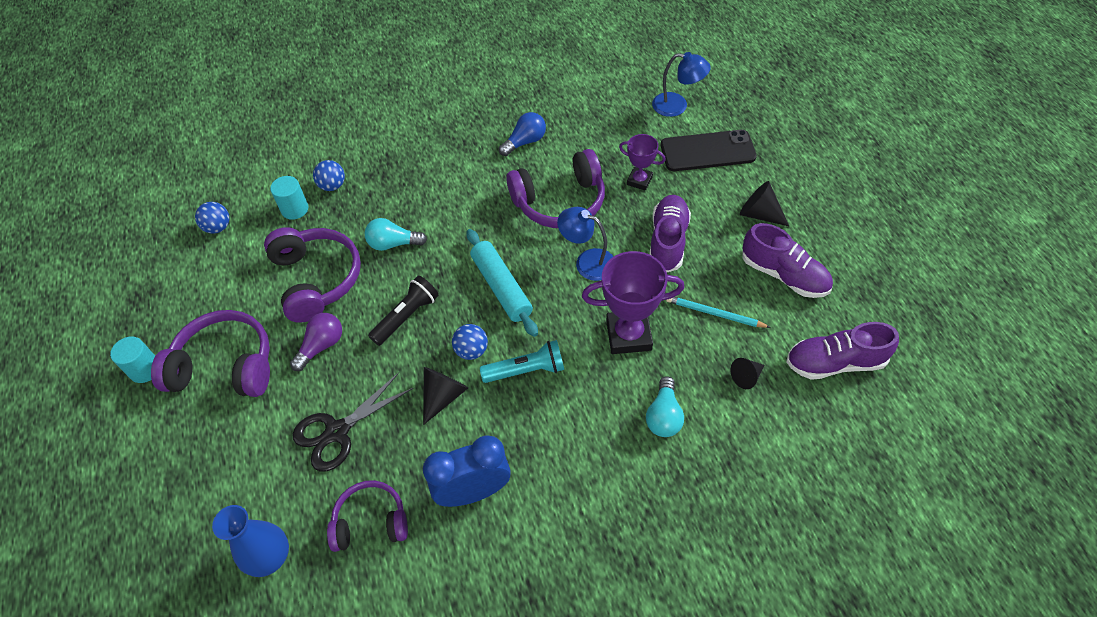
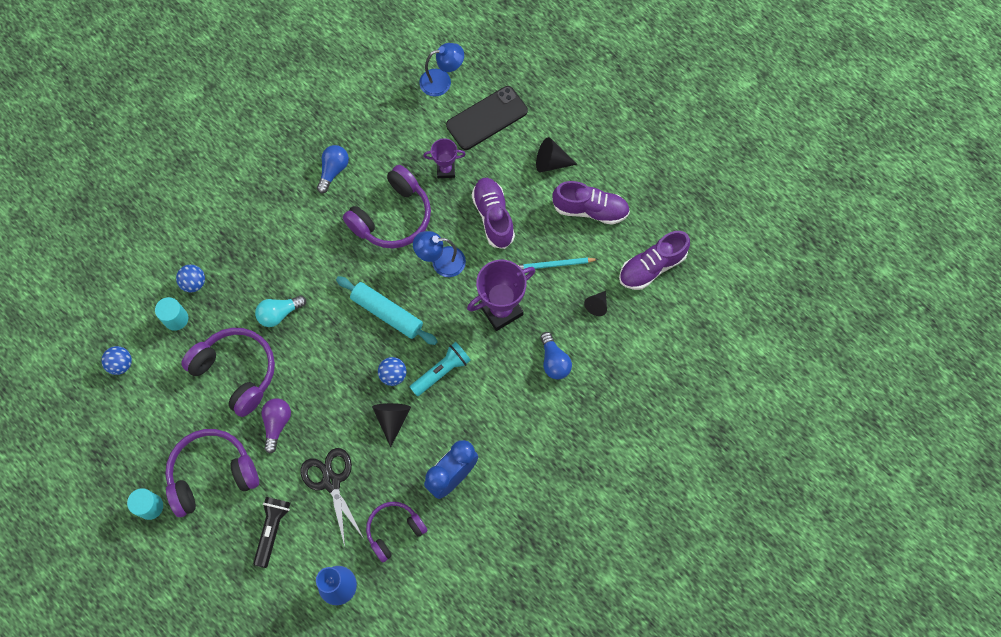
camera: 30 degrees left, 15 degrees up
black scissors [292,372,413,472] -> black scissors turned 135 degrees clockwise [301,448,364,546]
black flashlight [368,276,439,346] -> black flashlight moved to [253,497,290,568]
turquoise light bulb [646,376,684,437] -> blue light bulb [540,332,572,379]

